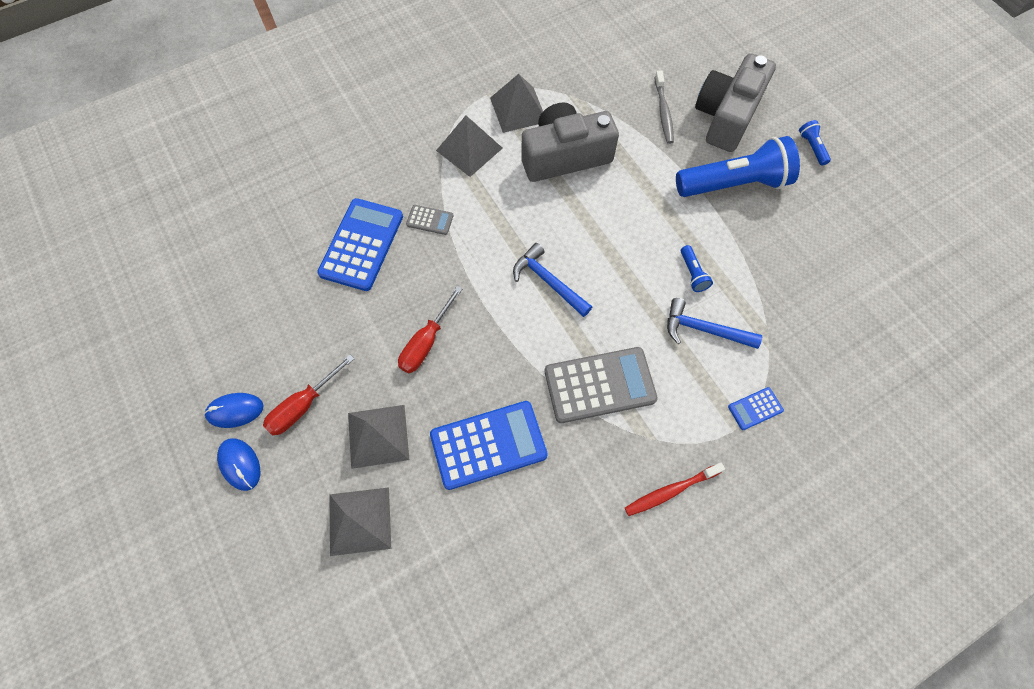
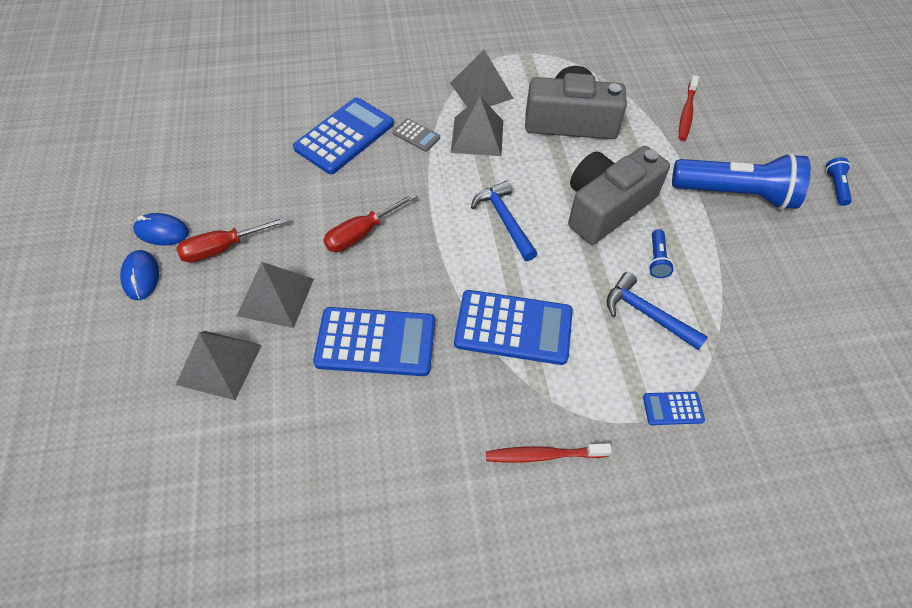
camera: 20 degrees right, 10 degrees down
grey pyramid [490,74,543,133] -> grey pyramid moved to [451,96,503,156]
grey calculator [545,347,658,423] -> blue calculator [454,290,573,365]
grey toothbrush [655,71,674,144] -> red toothbrush [679,75,699,141]
grey camera [695,53,776,152] -> grey camera moved to [568,146,670,244]

